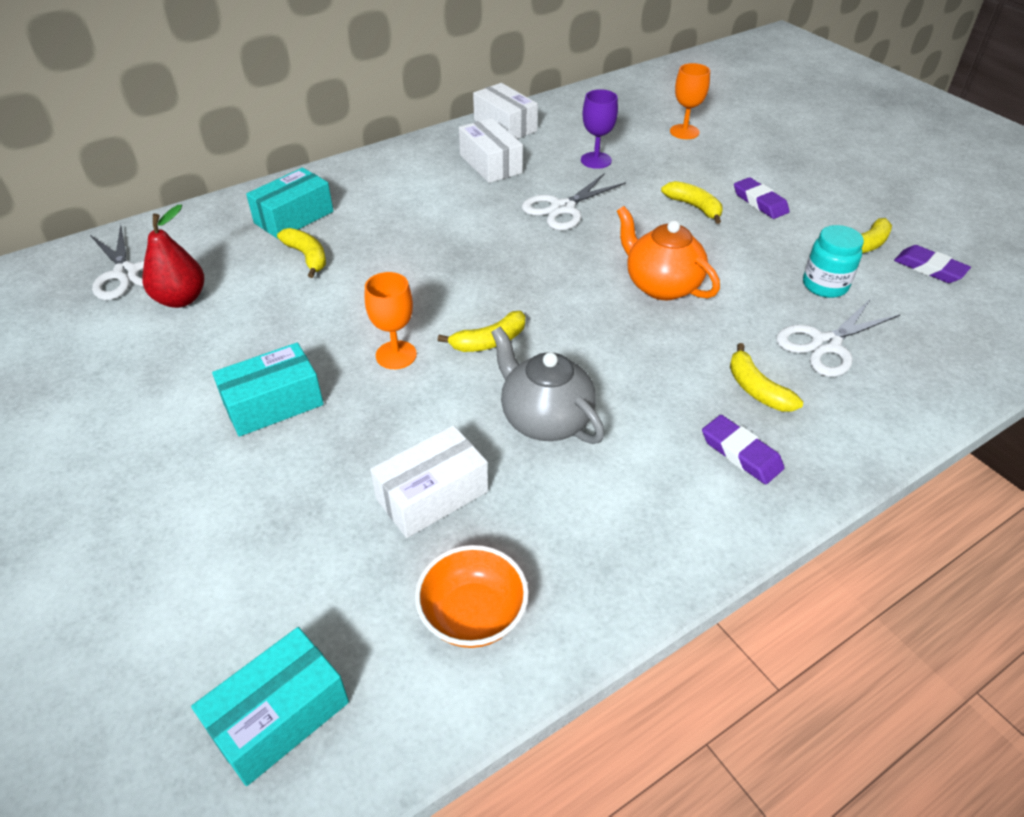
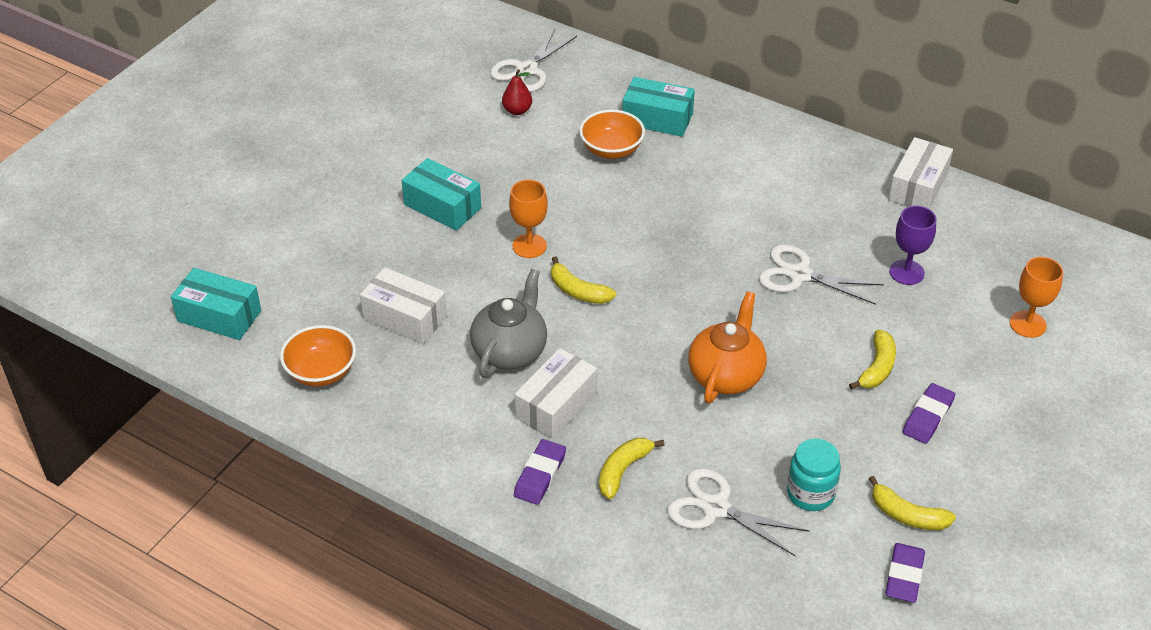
camera: 65 degrees right, 0 degrees up
red pear [142,205,204,308] -> red pear [502,69,532,115], size x0.65
yellow banana [277,228,326,278] -> orange bowl [579,110,645,159]
white box [459,118,523,183] -> white box moved to [515,348,597,439]

